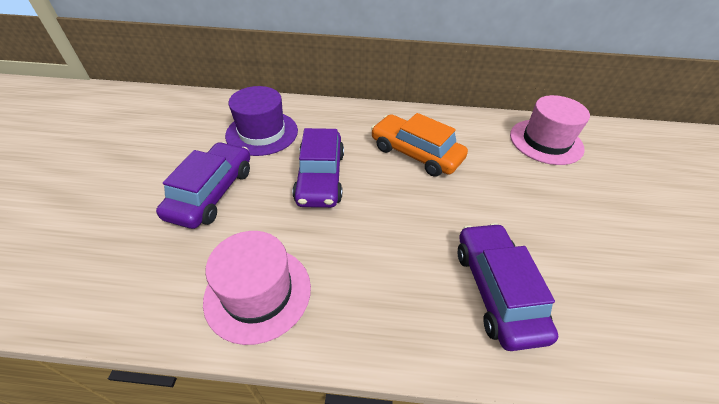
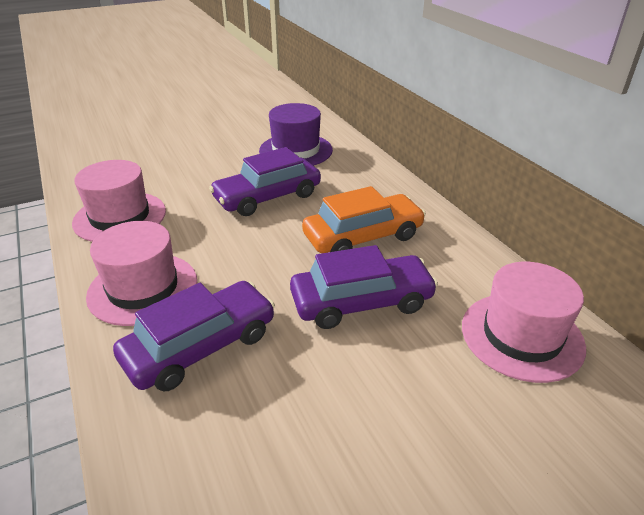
camera: 60 degrees right, 10 degrees down
purple car [156,142,250,229] -> purple car moved to [290,245,438,329]
orange car [371,113,468,177] -> orange car turned 60 degrees clockwise [302,186,426,253]
none -> pink hat [86,221,197,326]

